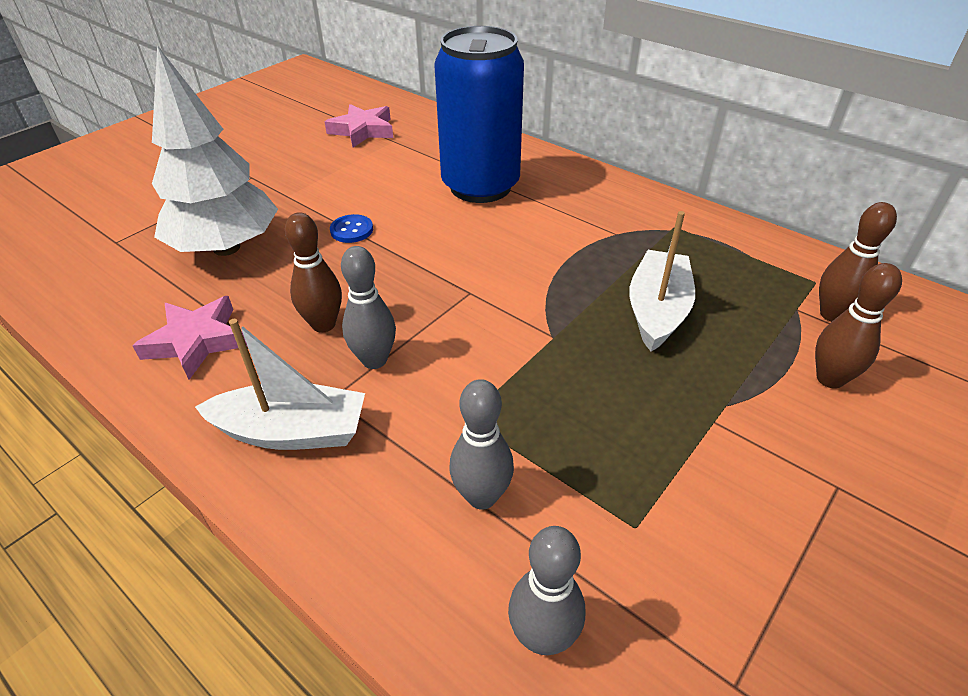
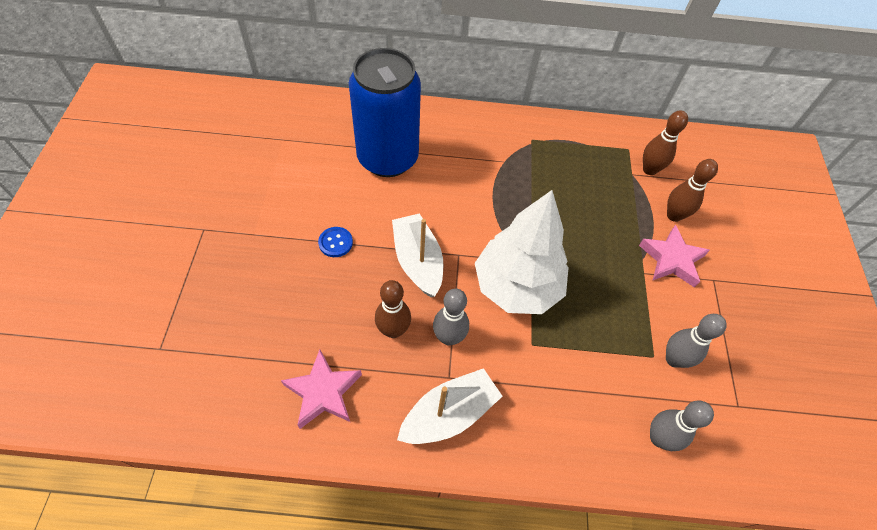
camera: 40 degrees left, 15 degrees up
white tree [152,45,278,256] -> white tree moved to [475,190,569,314]
pink star [324,104,393,147] -> pink star moved to [639,225,710,288]
grey bowling pin [450,379,514,510] -> grey bowling pin moved to [666,314,727,368]
white boat [629,211,695,352] -> white boat moved to [392,213,443,297]

